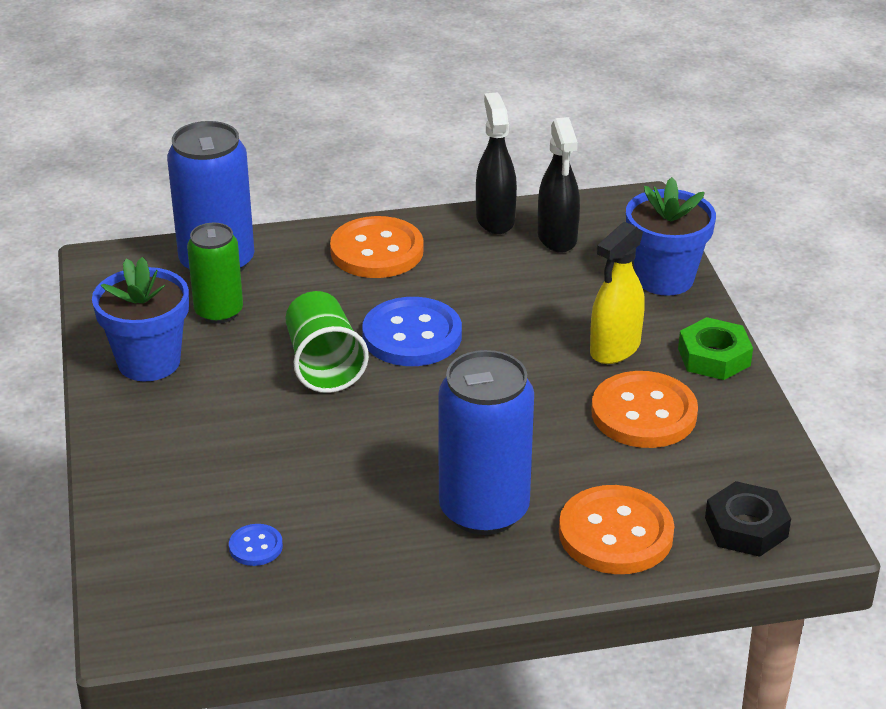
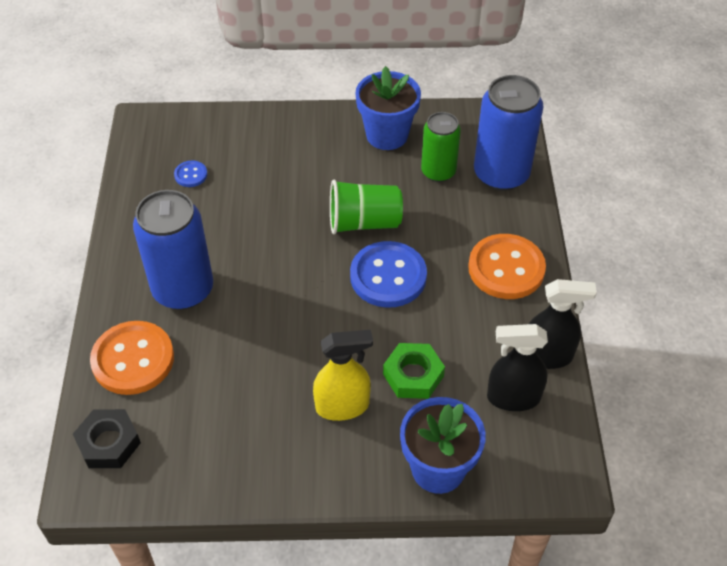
camera: 100 degrees right, 15 degrees up
yellow spray bottle [590,222,645,364] -> yellow spray bottle turned 120 degrees clockwise [313,330,373,421]
orange button [591,371,698,448] -> none
green nut [678,317,753,380] -> green nut moved to [383,343,445,399]

